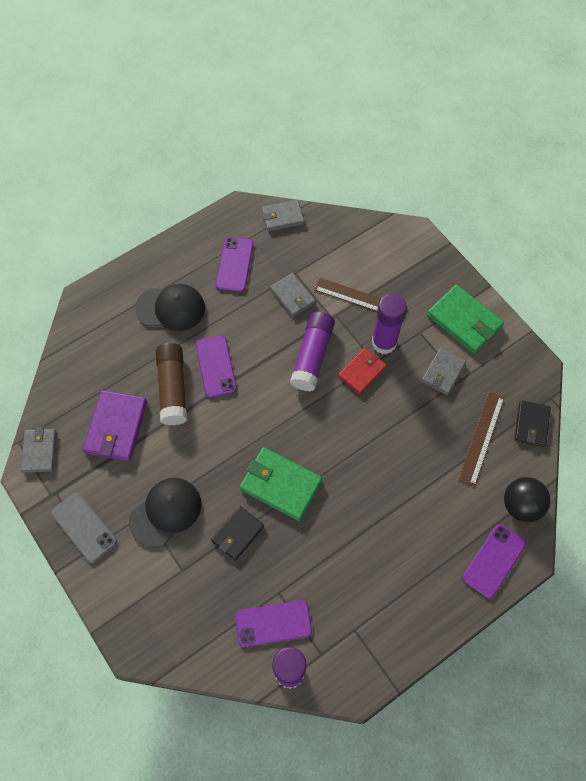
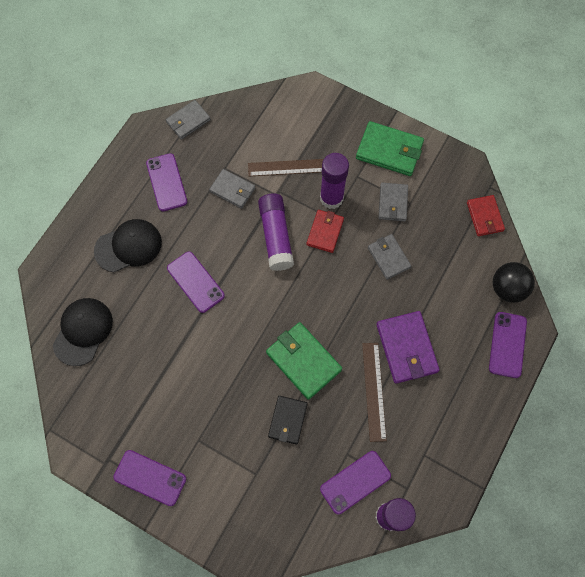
camera: 25 degrees left, 5 degrees up
grey wallet [21,428,57,473] -> grey wallet moved to [368,234,411,280]
grey phone [51,492,117,563] -> purple phone [113,450,186,506]
purple wallet [83,390,147,462] -> purple wallet moved to [376,311,440,384]
black cap [129,478,201,548] -> black cap moved to [53,298,113,366]
brown glue stick [156,343,187,425] -> none
green wallet [240,447,322,521] -> green wallet turned 45 degrees clockwise [266,322,342,400]
brown ruler [458,392,504,486] -> brown ruler moved to [362,343,387,442]
black wallet [514,401,551,447] -> red wallet [467,195,505,236]

